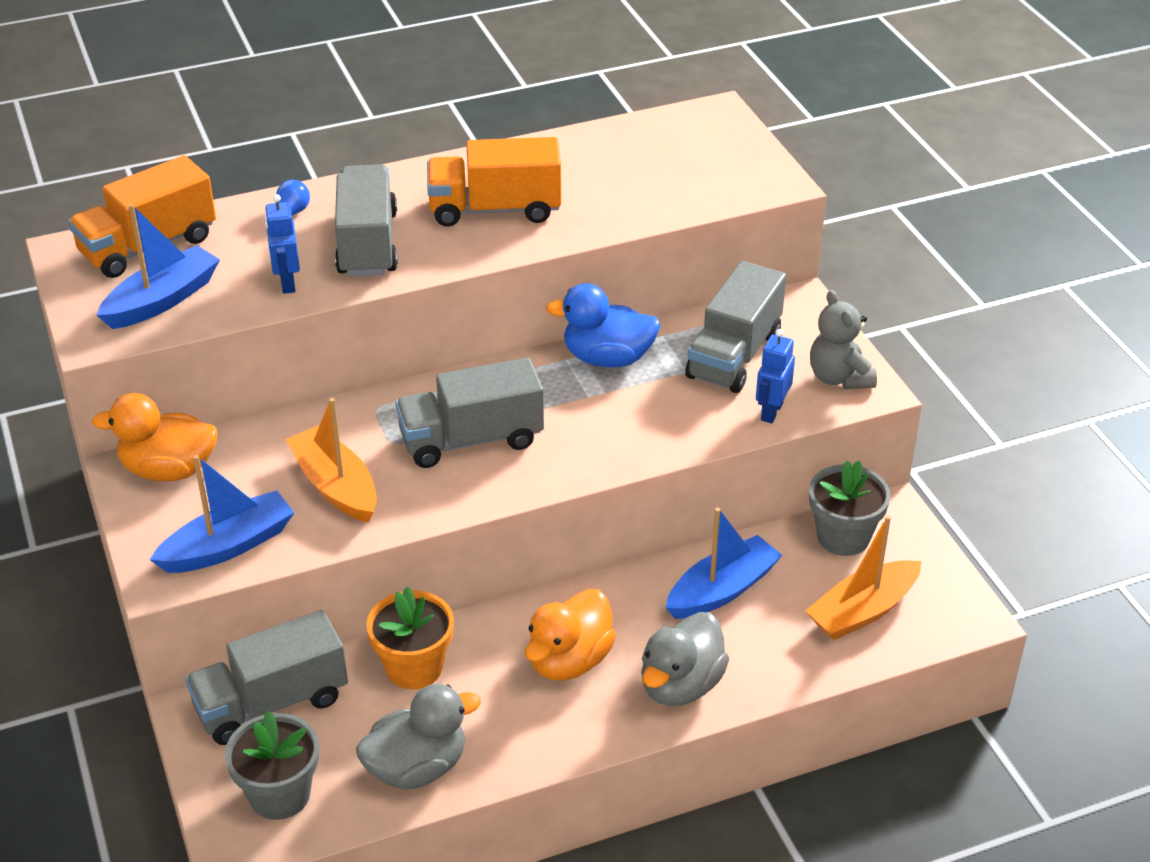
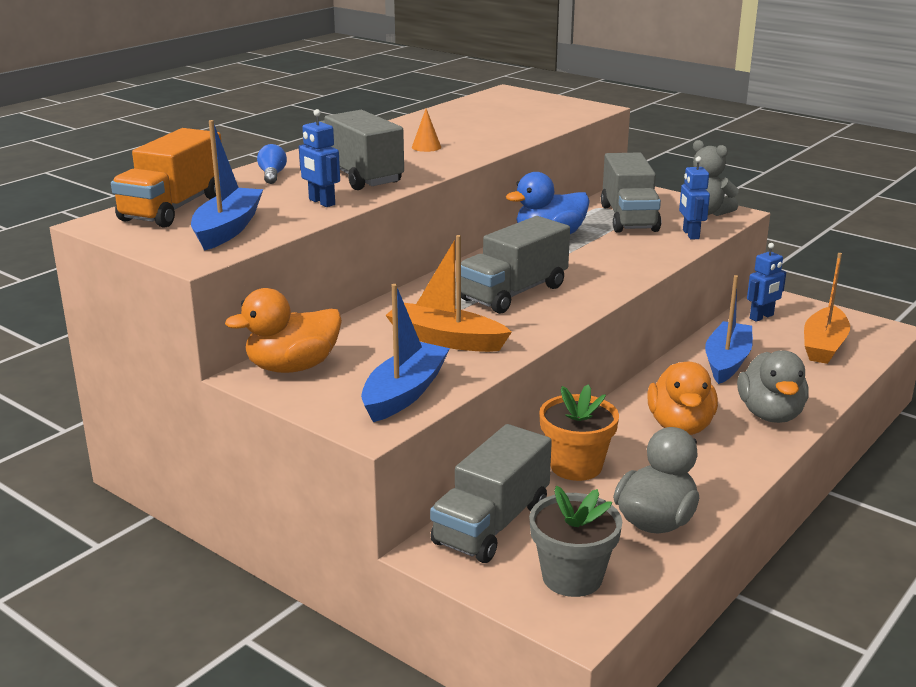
camera: 30 degrees left, 15 degrees down
orange truck [427,137,561,227] -> orange cone [412,109,441,152]
grey flower pot [809,460,890,556] -> blue robot [747,243,786,322]

